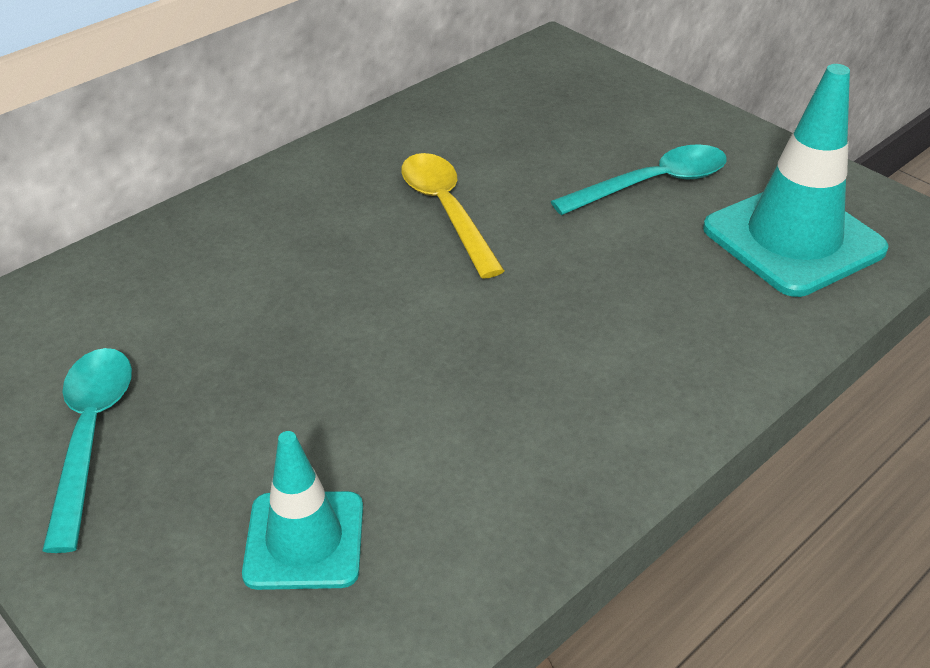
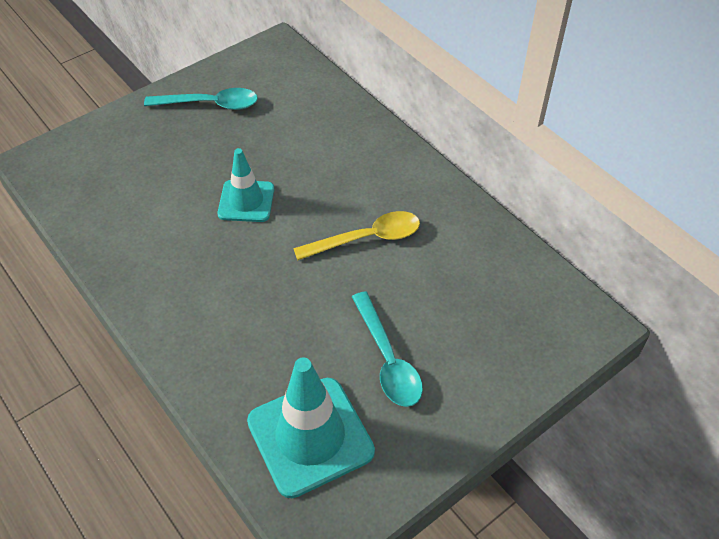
camera: 95 degrees right, 10 degrees up
turquoise traffic cone [242,431,363,590] -> turquoise traffic cone moved to [217,148,274,222]

